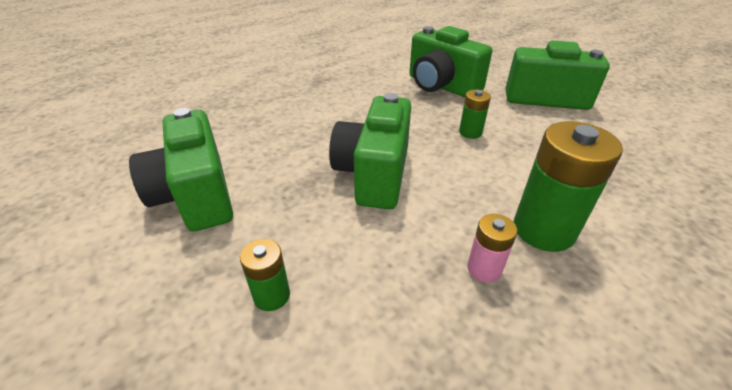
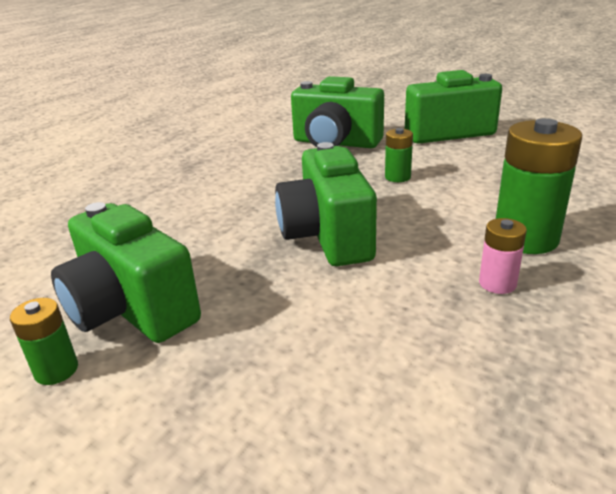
camera: 20 degrees left, 10 degrees down
green battery [240,239,290,311] -> green battery moved to [10,298,78,385]

